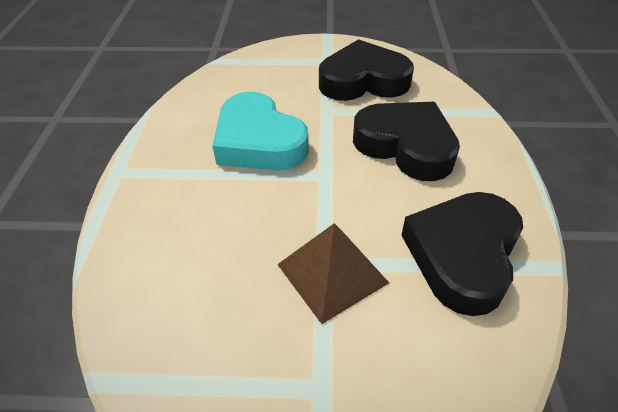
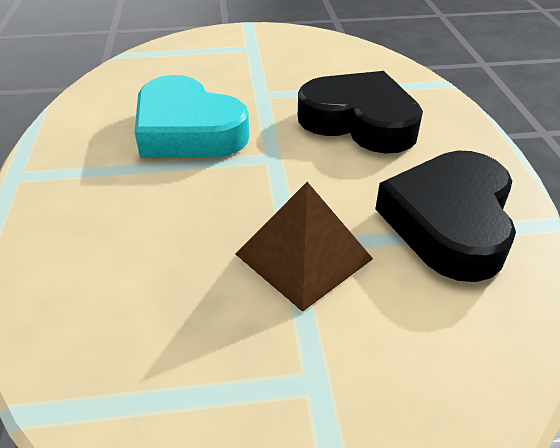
camera: 10 degrees left, 5 degrees down
black heart [319,39,414,101] -> none

